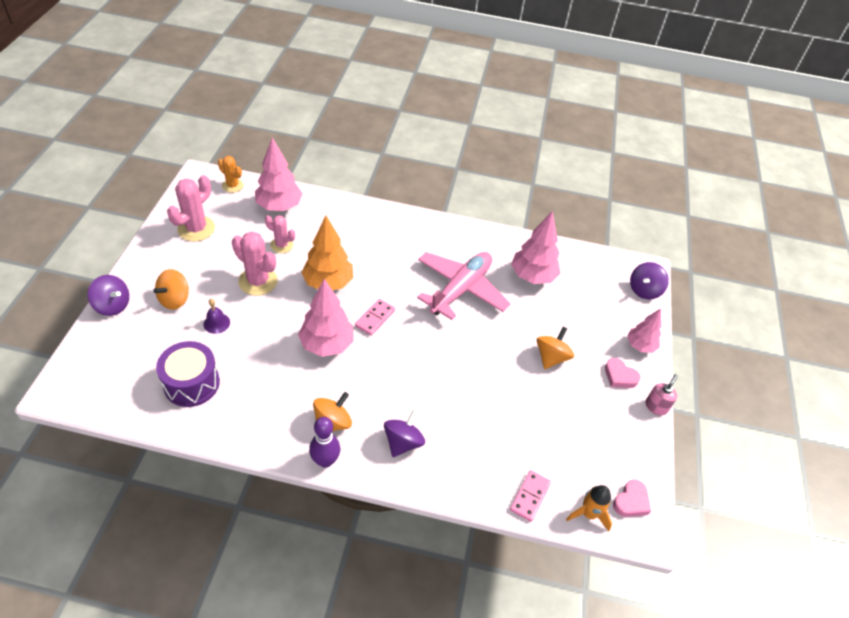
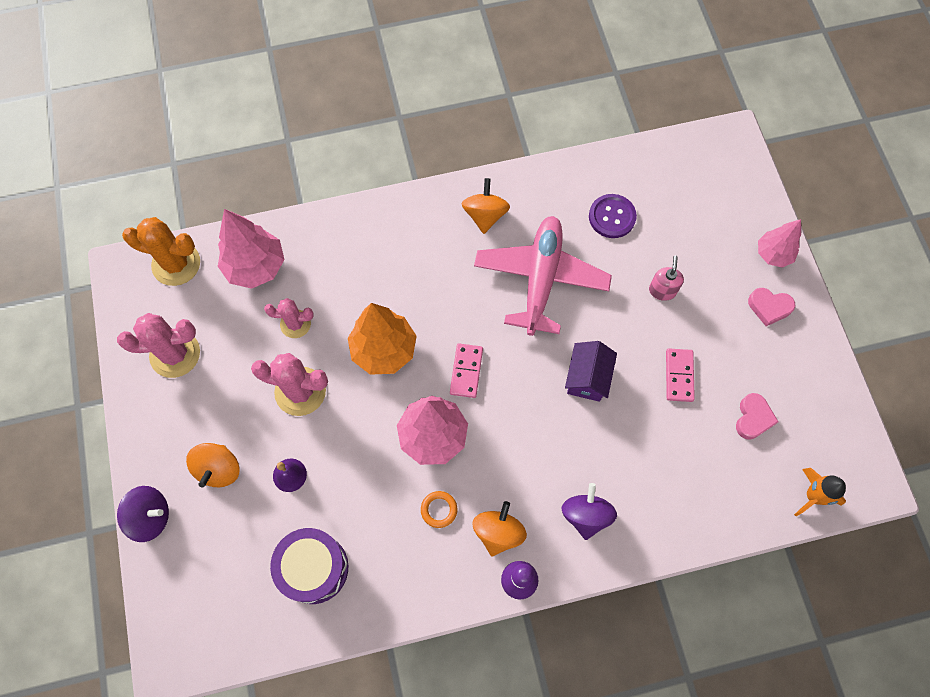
camera: 20 degrees left, 20 degrees up
pink cactus [167,175,215,241] -> pink cactus turned 75 degrees clockwise [117,313,200,378]
orange cactus [218,156,244,193] -> orange cactus [122,217,200,286], size x1.62
pink domino [510,470,551,522] -> pink domino moved to [666,348,695,402]
pink tree [511,211,560,284] -> purple button [589,194,637,238]
orange spinning top [537,327,574,369] -> orange spinning top moved to [461,178,510,234]
pink heart [613,480,651,517] -> pink heart moved to [736,393,779,440]
purple spinning top [630,262,669,299] -> none
pink soap dispenser [645,374,678,415] -> pink soap dispenser moved to [649,255,684,301]
none -> orange ring [421,491,457,528]
none -> purple house [565,341,617,402]

